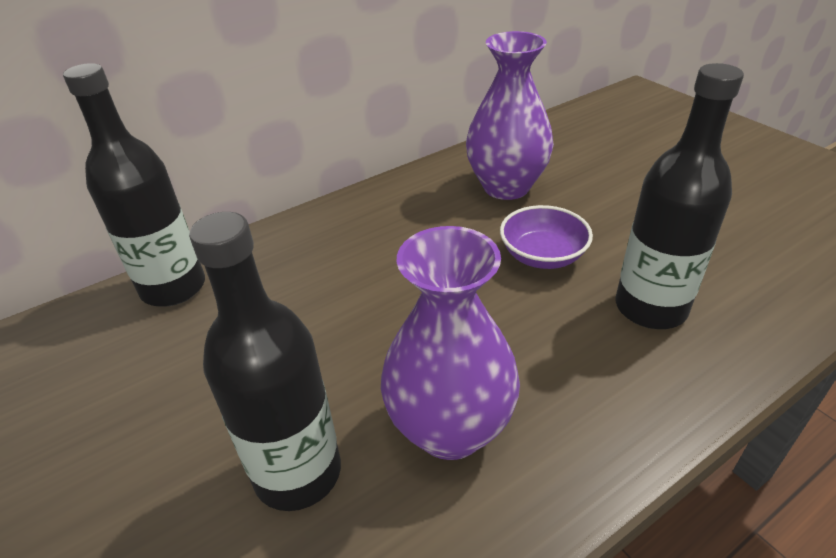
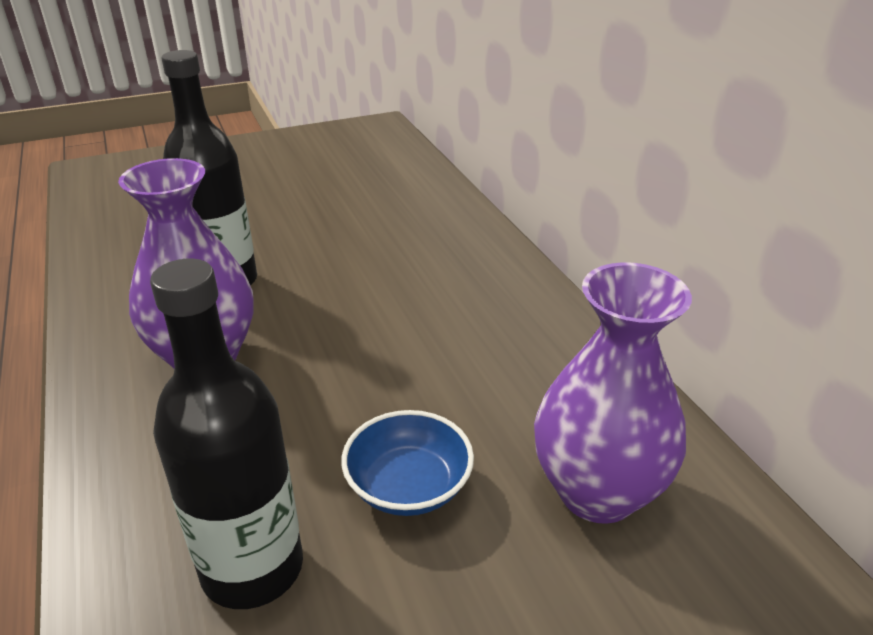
camera: 100 degrees right, 5 degrees down
black bottle [63,63,205,307] -> none
purple bowl [500,205,593,269] -> blue bowl [341,410,474,516]

